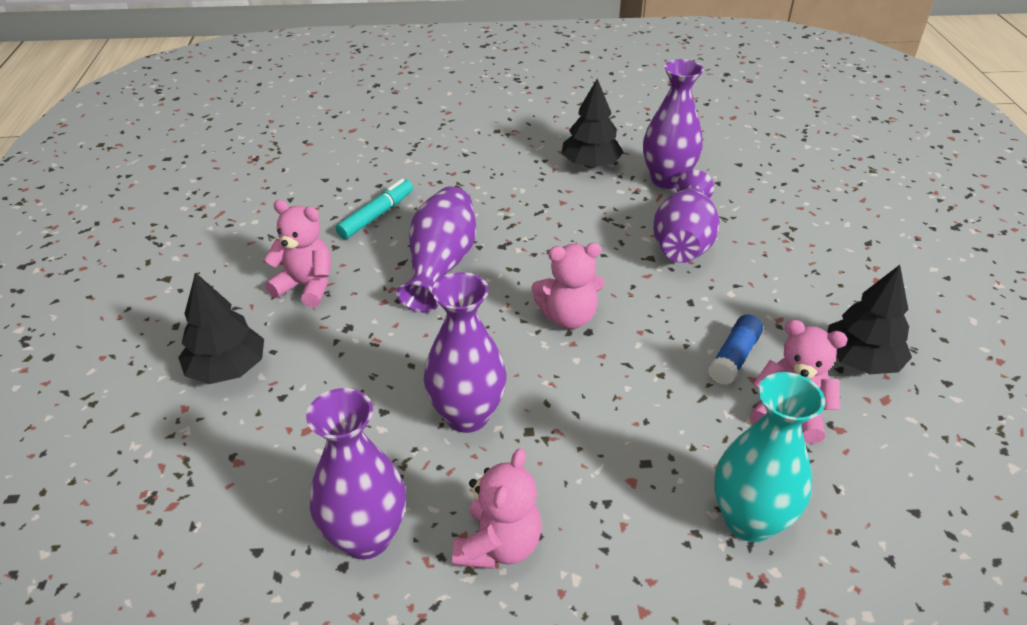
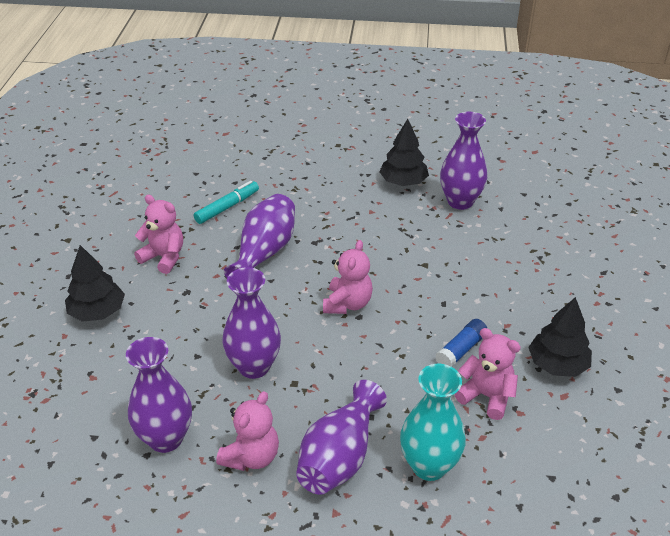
camera: 10 degrees right, 0 degrees up
pink teddy bear [531,243,605,329] -> pink teddy bear turned 75 degrees counterclockwise [323,240,373,314]
purple vase [653,170,720,263] -> purple vase moved to [296,380,387,495]

